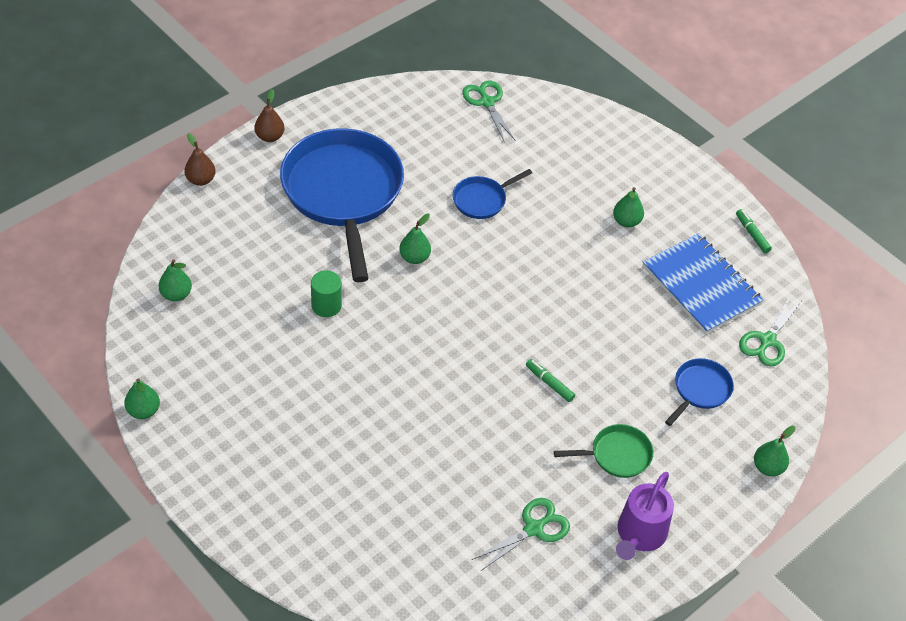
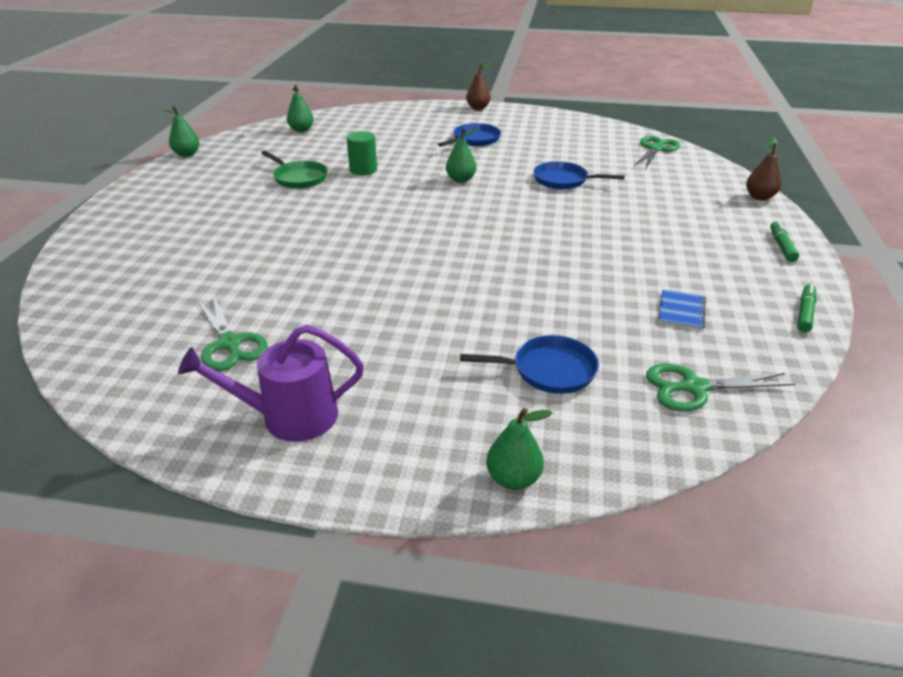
camera: 55 degrees right, 15 degrees down
brown pear [184,133,216,186] -> brown pear moved to [746,137,781,200]
blue pan [280,128,404,282] -> blue pan [438,123,501,147], size x0.44
green scissors [472,498,570,571] -> green scissors turned 45 degrees clockwise [197,295,268,371]
green marker [526,359,575,402] -> green marker moved to [770,221,799,262]
green pan [554,424,653,478] -> green pan moved to [261,150,328,189]
green pear [613,187,644,228] -> none
blue notebook [643,233,764,334] -> blue notebook [659,289,706,330], size x0.43

